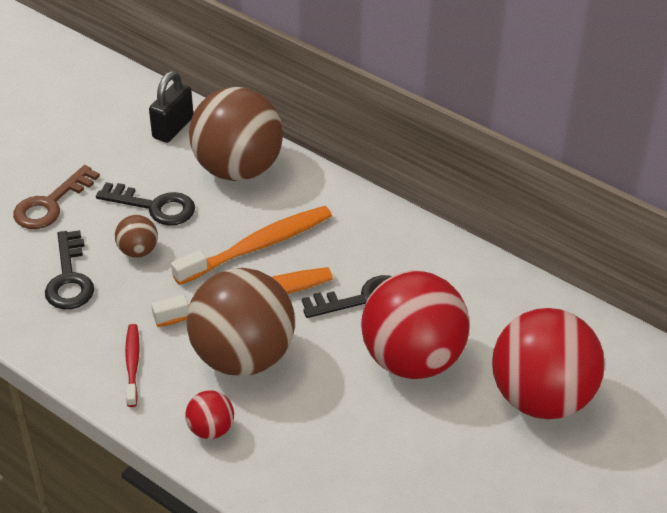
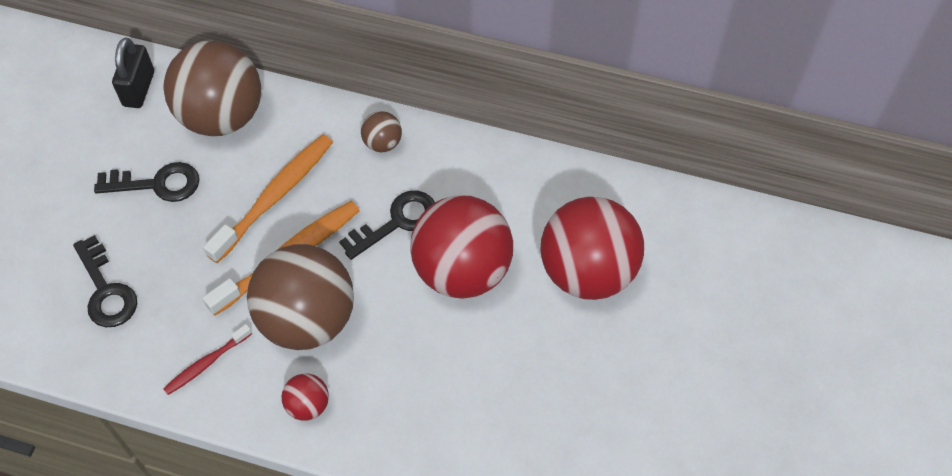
camera: 20 degrees left, 15 degrees up
brown key [13,165,100,229] -> none
brown ball [115,215,158,258] -> brown ball moved to [361,111,402,152]
red toothbrush [125,324,140,407] -> red toothbrush turned 105 degrees counterclockwise [163,324,252,395]

